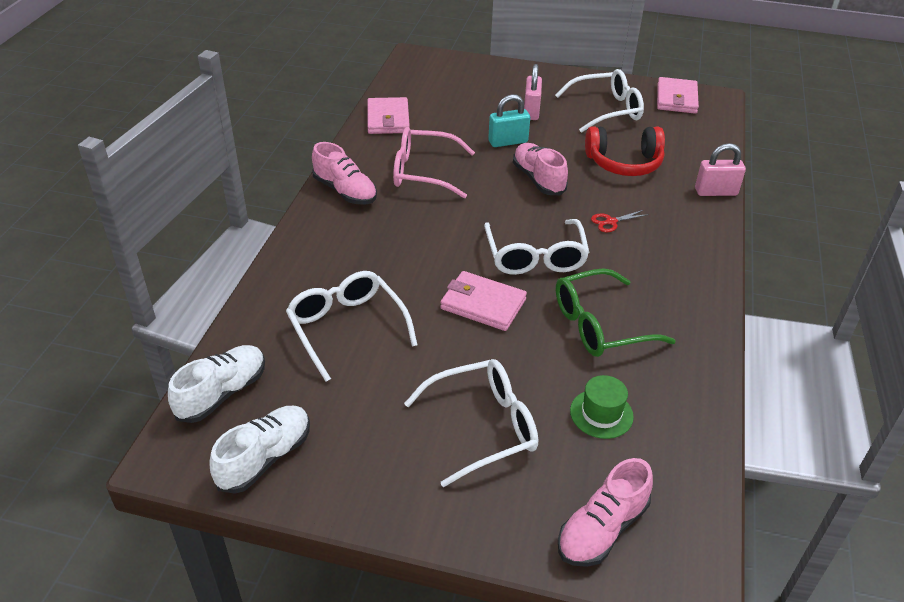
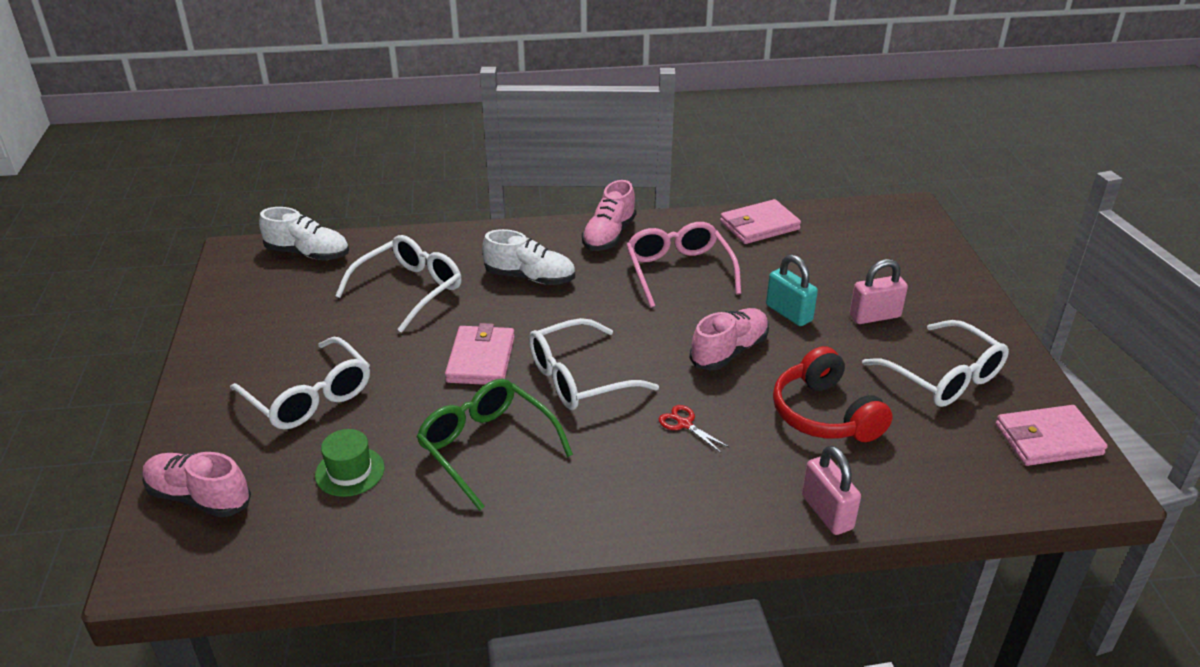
camera: 70 degrees right, 5 degrees down
white shoe [209,406,310,494] -> white shoe moved to [482,229,575,285]

